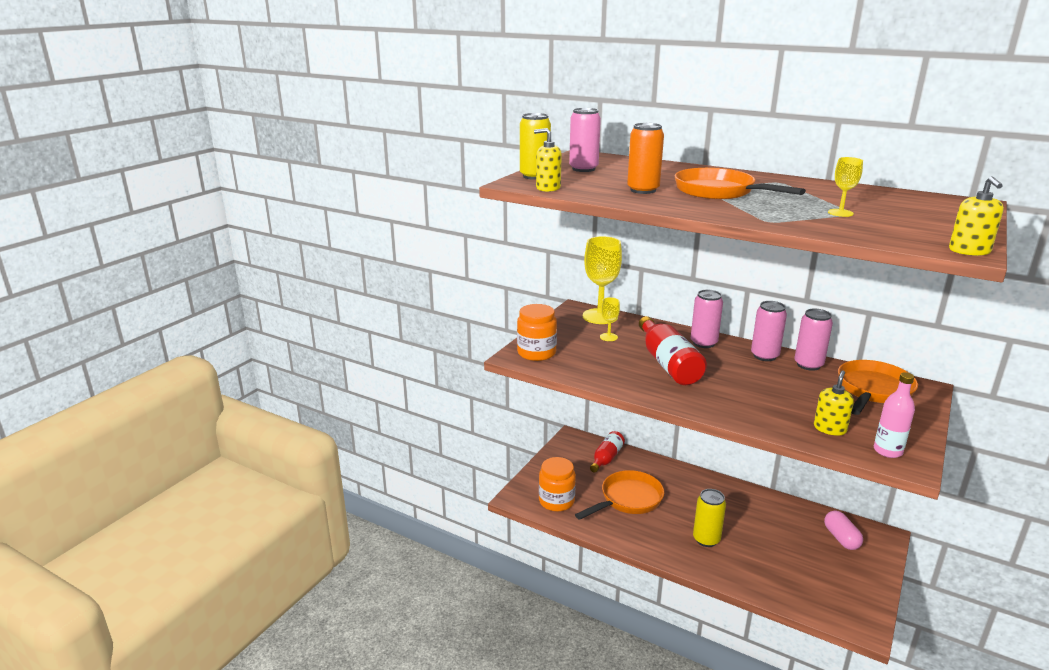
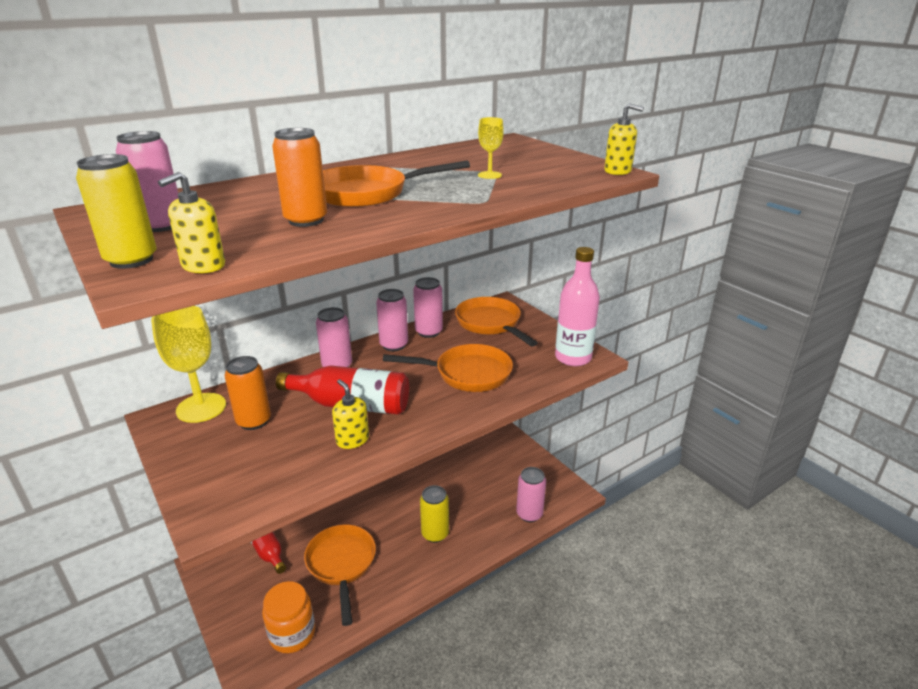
camera: 65 degrees left, 5 degrees up
orange jar [517,304,557,361] -> none
yellow goblet [600,297,620,341] -> orange can [225,356,271,430]
yellow soap dispenser [814,370,854,436] -> yellow soap dispenser moved to [332,379,369,449]
pink capsule [824,511,863,550] -> none
pink bottle [874,372,915,458] -> pink bottle [555,247,600,366], size x1.56
none -> orange pan [383,344,513,392]
none -> pink can [516,467,546,522]

